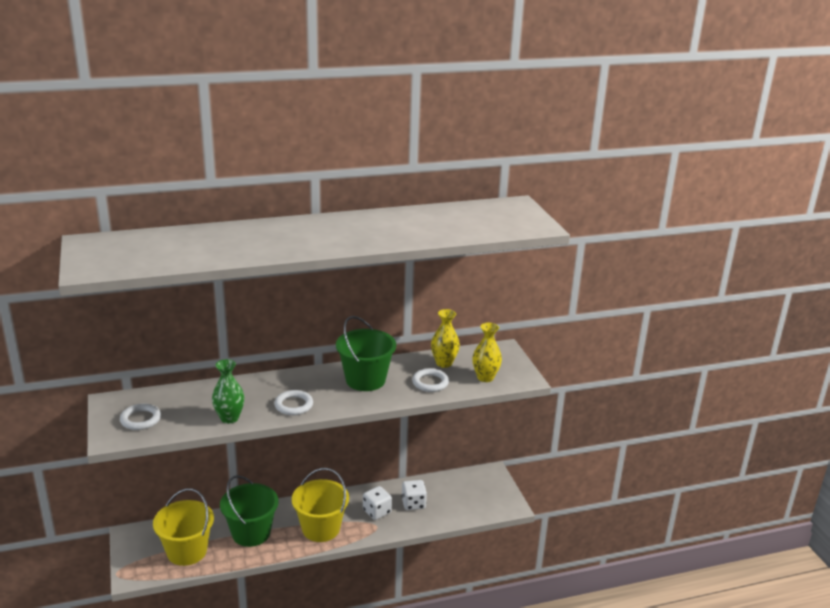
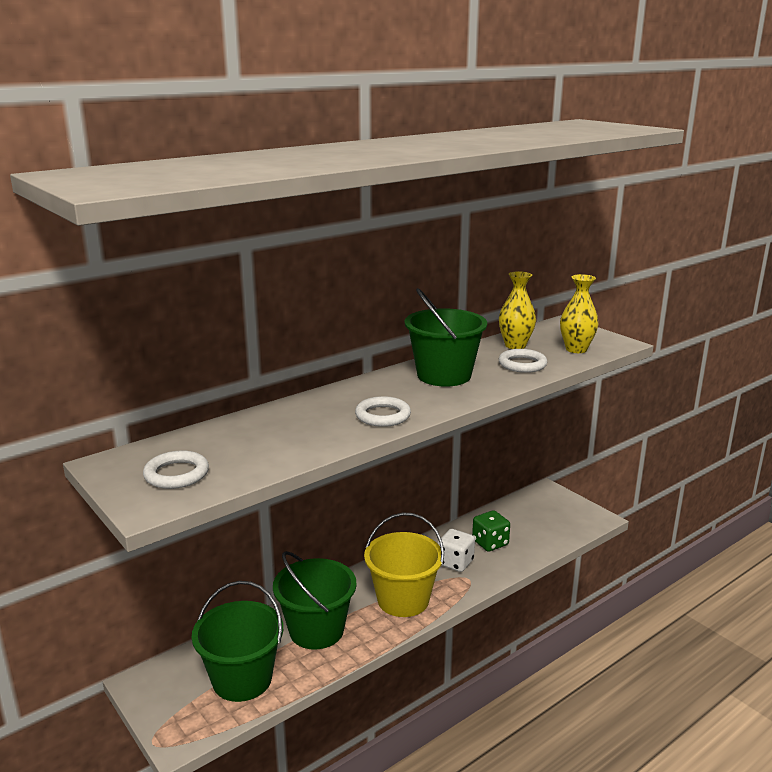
camera: 20 degrees left, 5 degrees down
yellow bucket [153,488,214,566] -> green bucket [192,581,283,702]
green vase [212,359,245,424] -> none
white dice [401,480,427,510] -> green dice [472,510,510,552]

